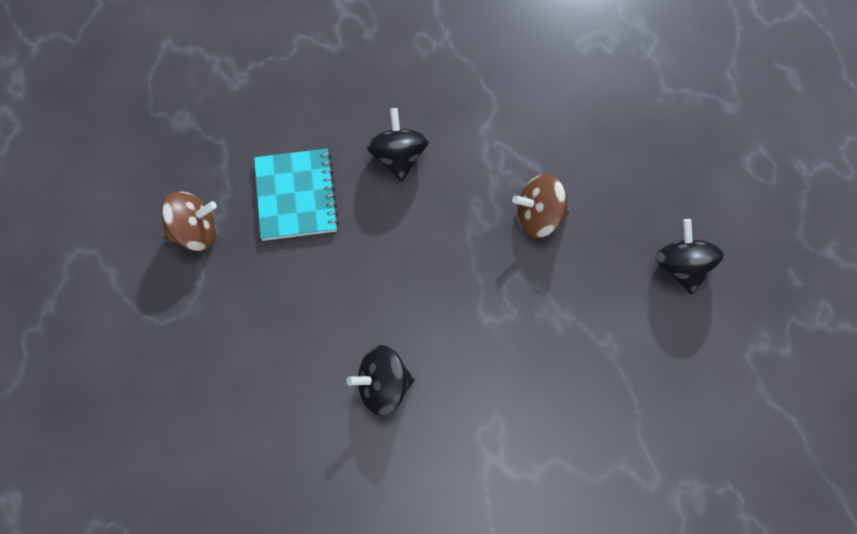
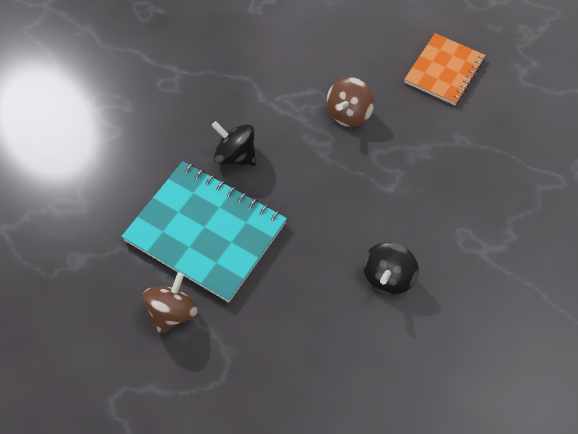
camera: 50 degrees left, 5 degrees down
turquoise notebook [254,148,339,241] -> turquoise notebook [121,161,287,303], size x1.63
black spinning top [655,219,724,294] -> orange notebook [404,33,486,105]

